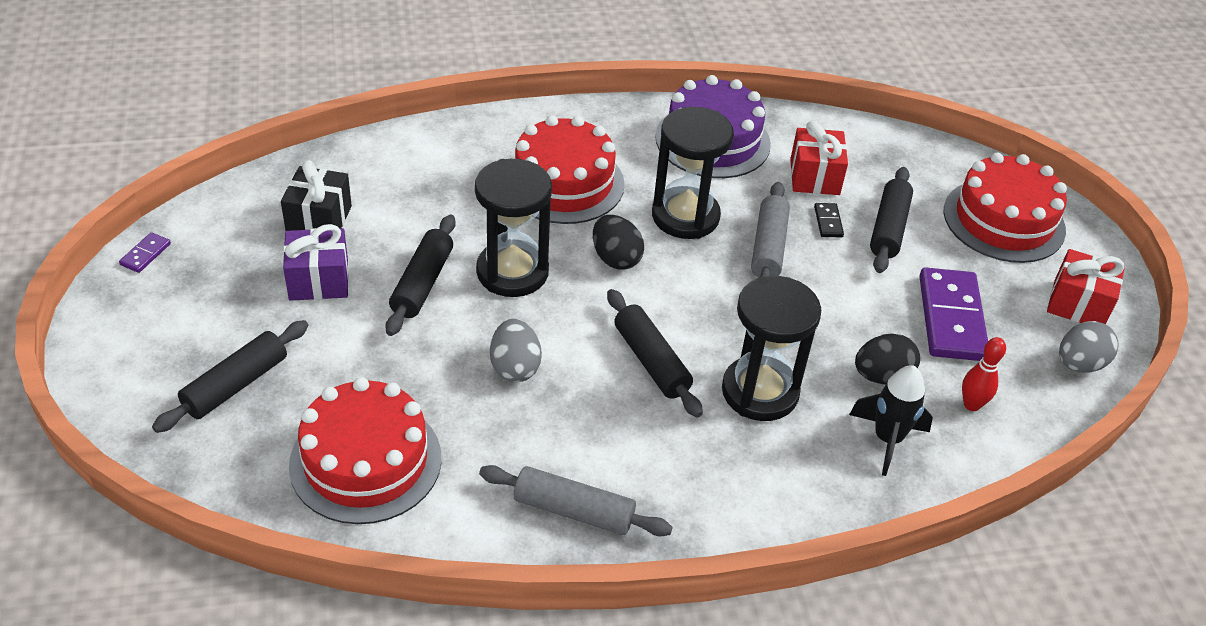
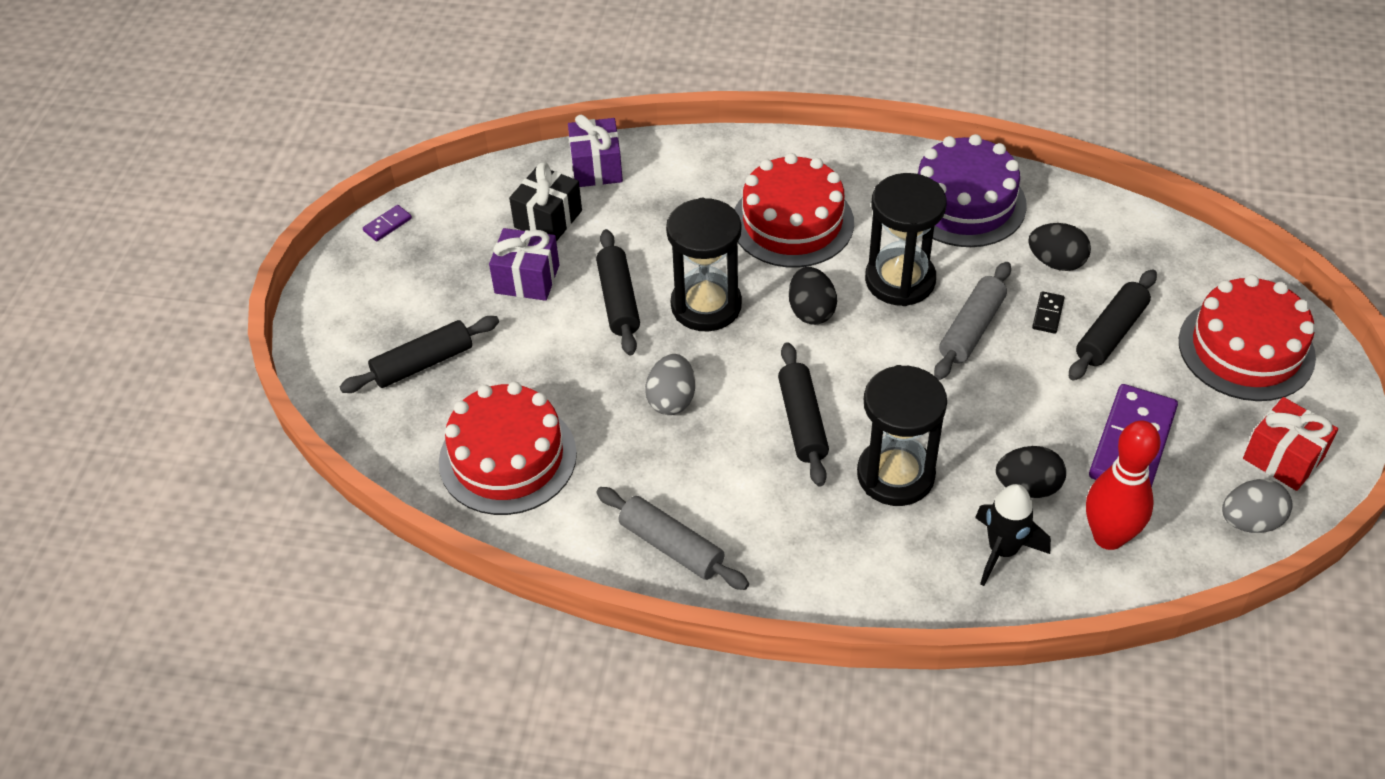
camera: 25 degrees right, 5 degrees up
black rolling pin [385,215,456,336] -> black rolling pin turned 45 degrees counterclockwise [596,229,640,355]
red gift [790,121,848,195] -> black egg [1028,223,1091,271]
red bowling pin [962,337,1006,411] -> red bowling pin [1086,420,1161,550], size x1.81
none -> purple gift [568,115,623,187]

